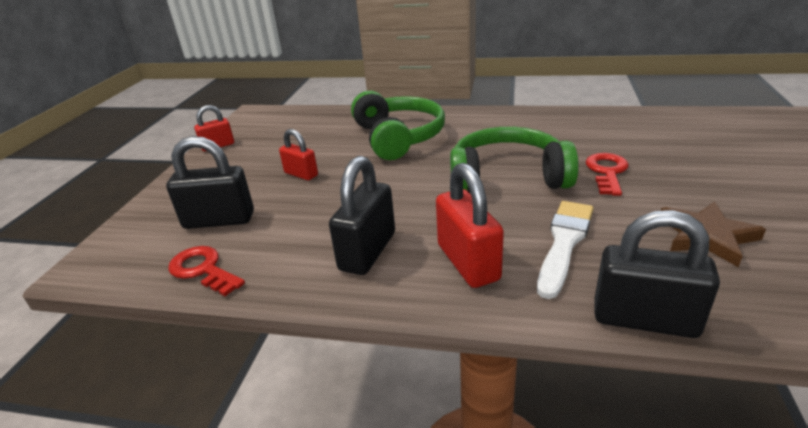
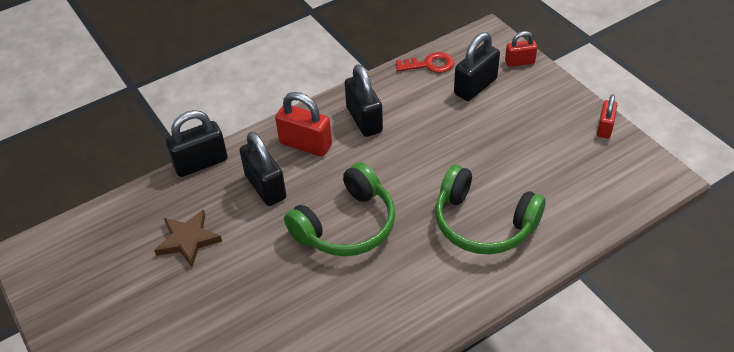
camera: 135 degrees right, 15 degrees up
red padlock [279,129,318,180] -> red padlock moved to [505,31,537,67]
white brush [537,201,594,299] -> black padlock [239,132,286,206]
red key [585,153,629,196] -> none

